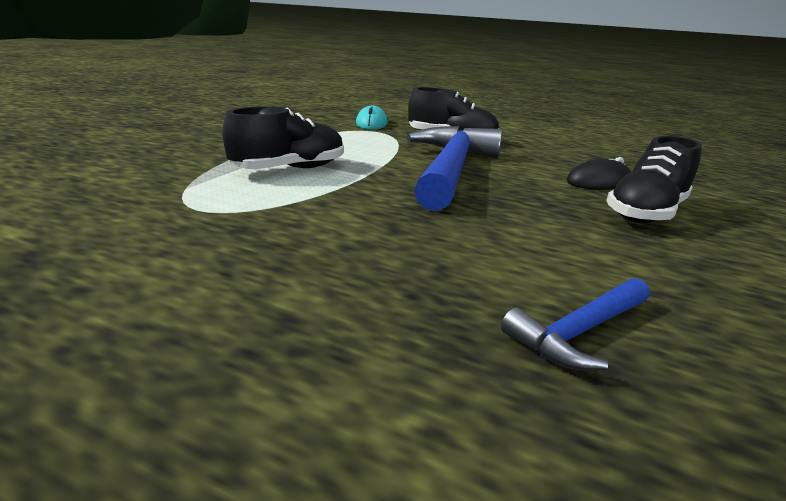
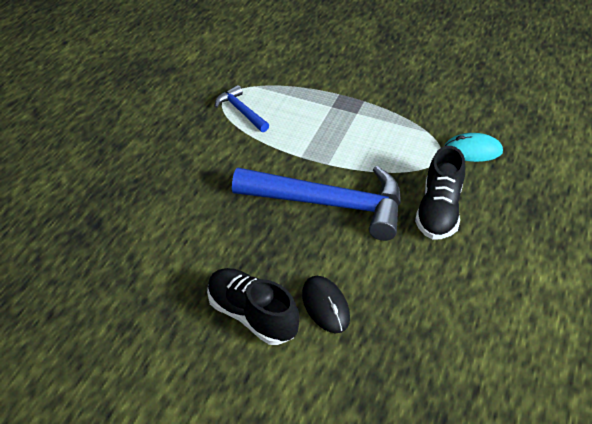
camera: 90 degrees right, 20 degrees up
black shoe [222,106,344,169] -> none
blue hammer [501,278,649,370] -> blue hammer moved to [215,85,269,132]

